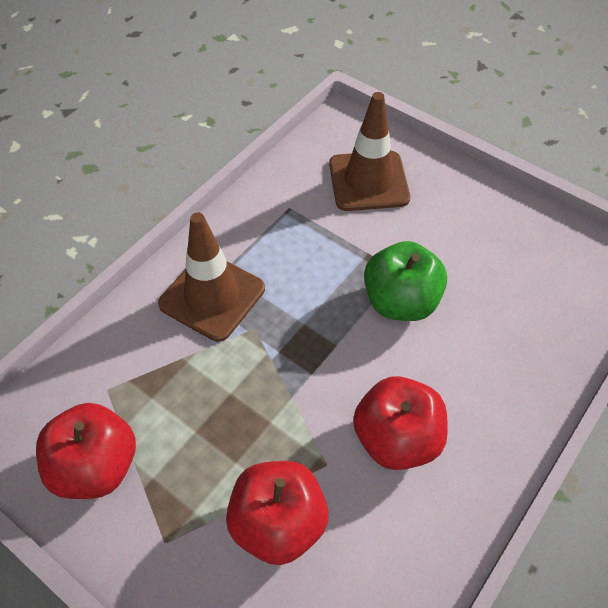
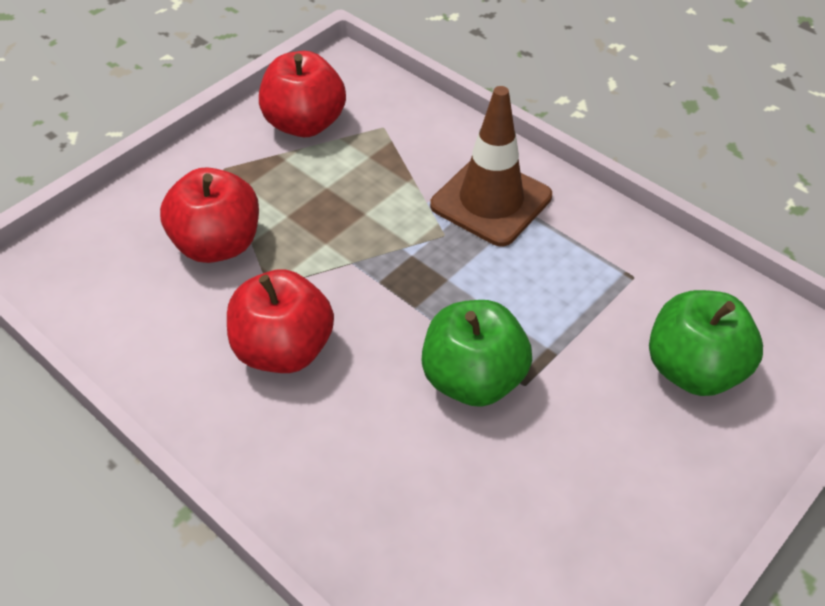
camera: 95 degrees right, 5 degrees down
brown traffic cone [329,92,410,211] -> green apple [649,290,763,396]

